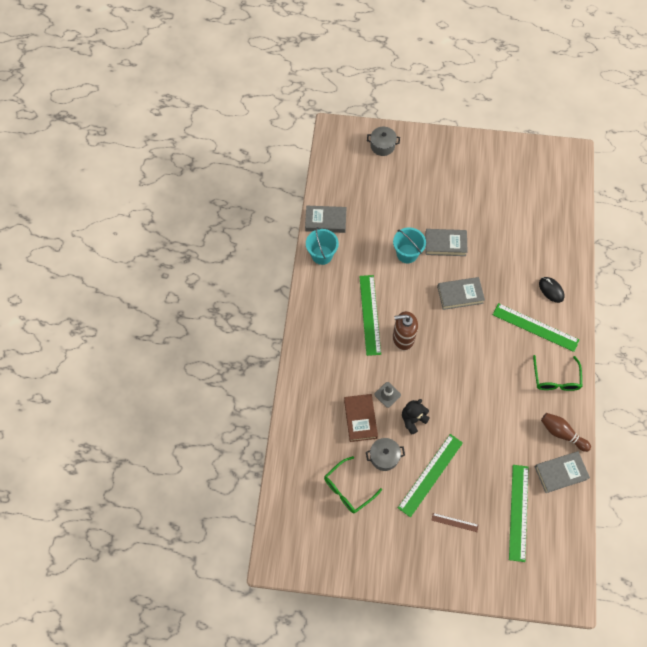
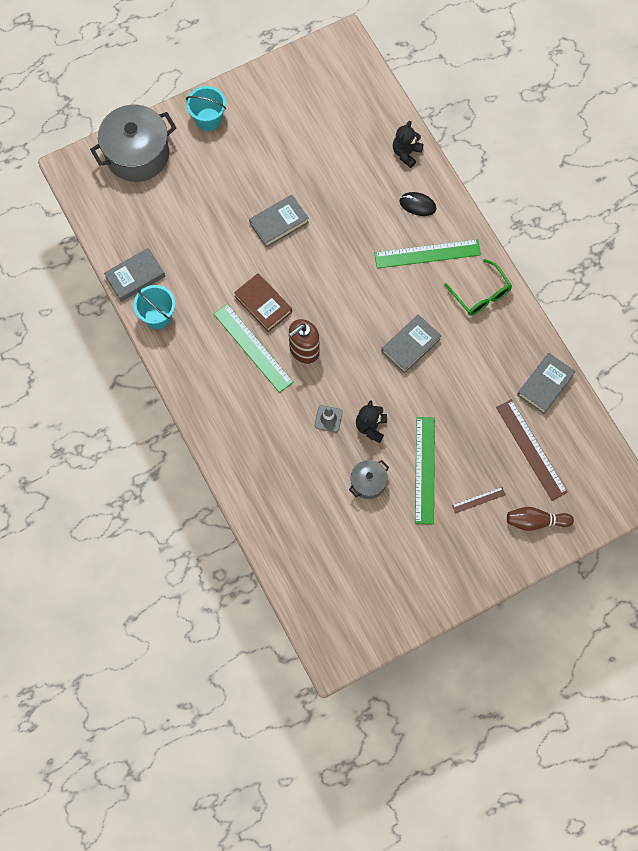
camera: 35 degrees left, 5 degrees up
green glasses [324,456,382,513] -> none
brown book [344,394,378,442] -> brown book moved to [234,273,292,332]
grey pot [367,127,400,156] -> grey pot [90,105,177,182], size x2.02
turquoise bucket [393,228,426,263] -> turquoise bucket moved to [186,86,226,131]
grey book [437,277,485,310] -> grey book moved to [381,314,441,374]
green ruler [509,465,528,562] -> brown ruler [496,399,568,501]
brown bowling pin [541,413,591,452] -> brown bowling pin moved to [507,507,574,531]
none -> black teddy bear [393,121,423,168]

